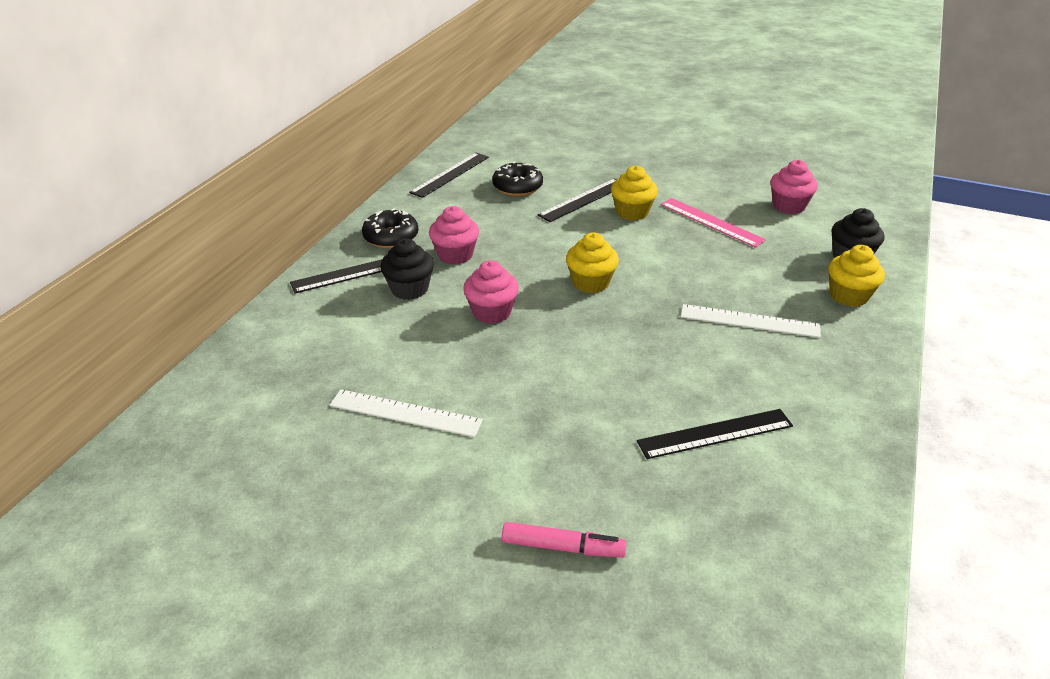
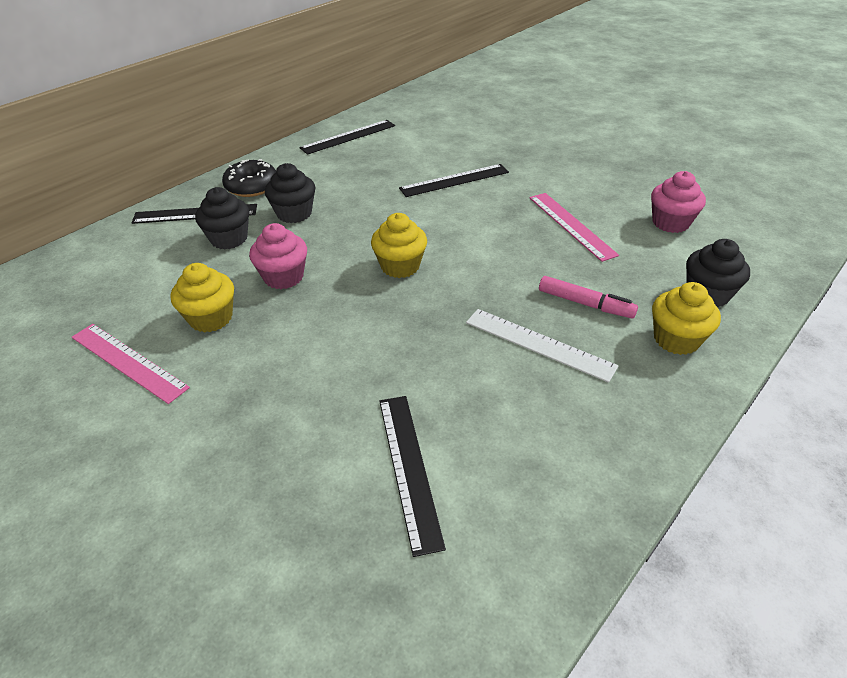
camera: 20 degrees right, 5 degrees up
white ruler [329,389,483,437] -> pink ruler [71,324,190,404]
pink cupcake [429,206,479,265] -> black cupcake [265,163,316,223]
black donut [492,161,543,196] -> none
pink marker [502,522,627,558] -> pink marker moved to [539,276,638,318]
yellow cupcake [611,166,658,221] -> yellow cupcake moved to [171,263,234,333]
black ruler [637,409,793,459] -> black ruler turned 75 degrees clockwise [379,396,446,557]

